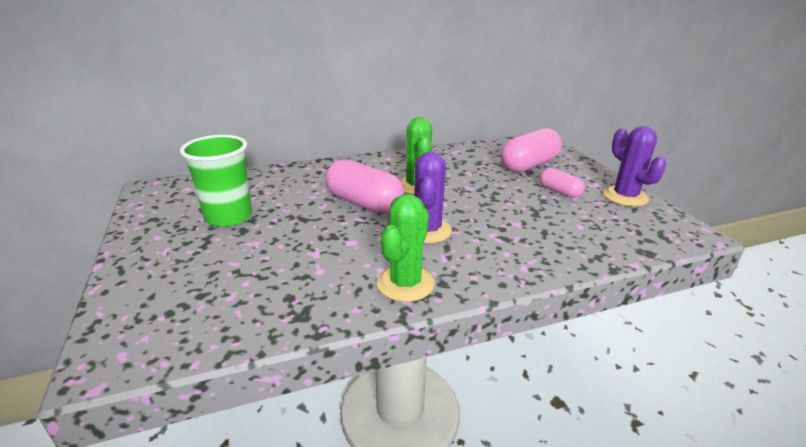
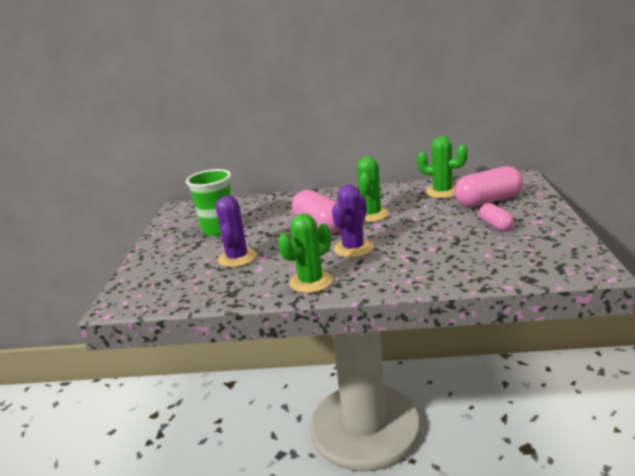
camera: 25 degrees right, 5 degrees down
purple cactus [603,126,666,207] -> purple cactus moved to [216,196,257,267]
none -> green cactus [417,136,468,198]

